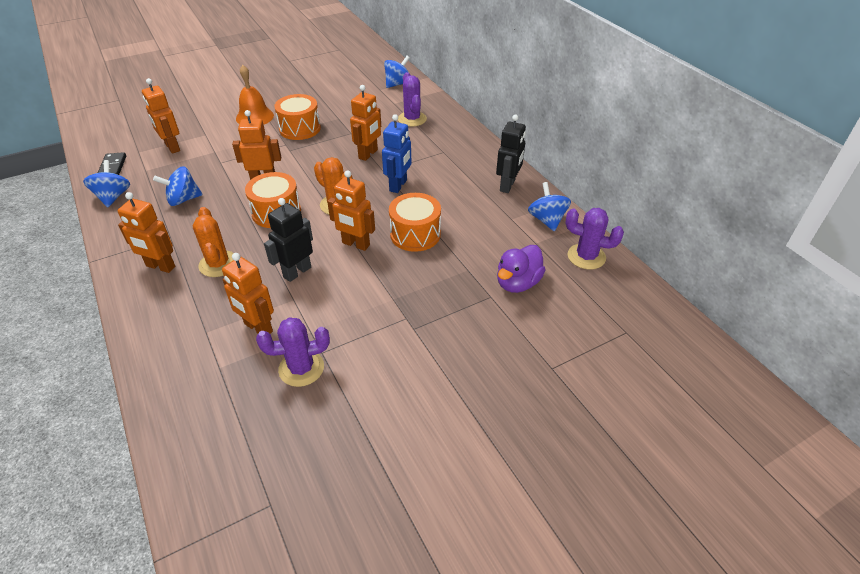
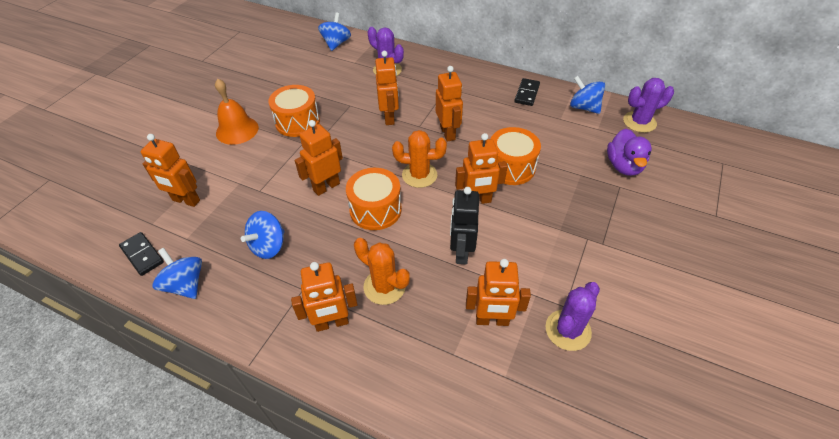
camera: 35 degrees left, 5 degrees up
blue robot [382,114,412,193] -> orange robot [436,66,463,142]
black robot [496,115,526,193] -> black domino [514,78,540,106]

